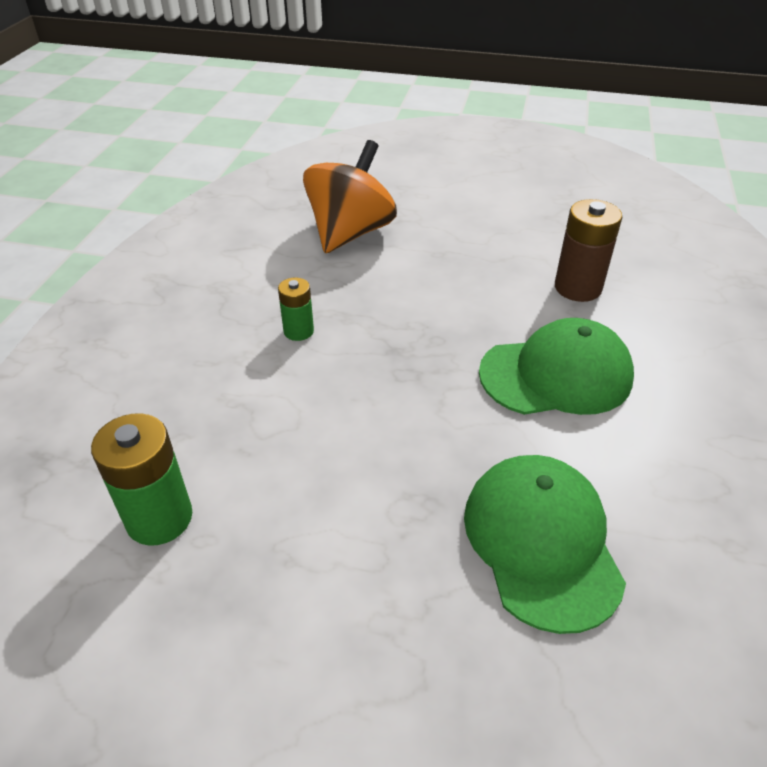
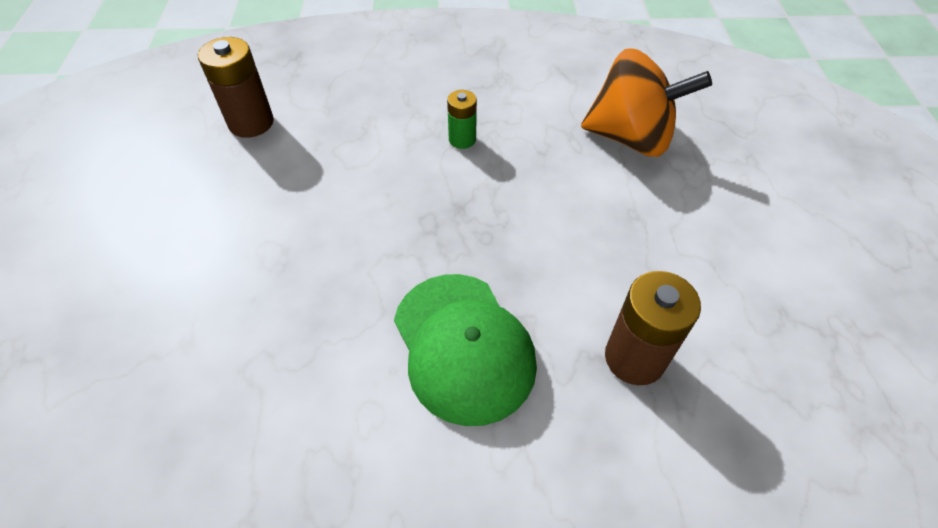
camera: 75 degrees right, 10 degrees up
green battery [91,413,192,546] -> brown battery [198,37,274,138]
green cap [464,455,626,634] -> none

